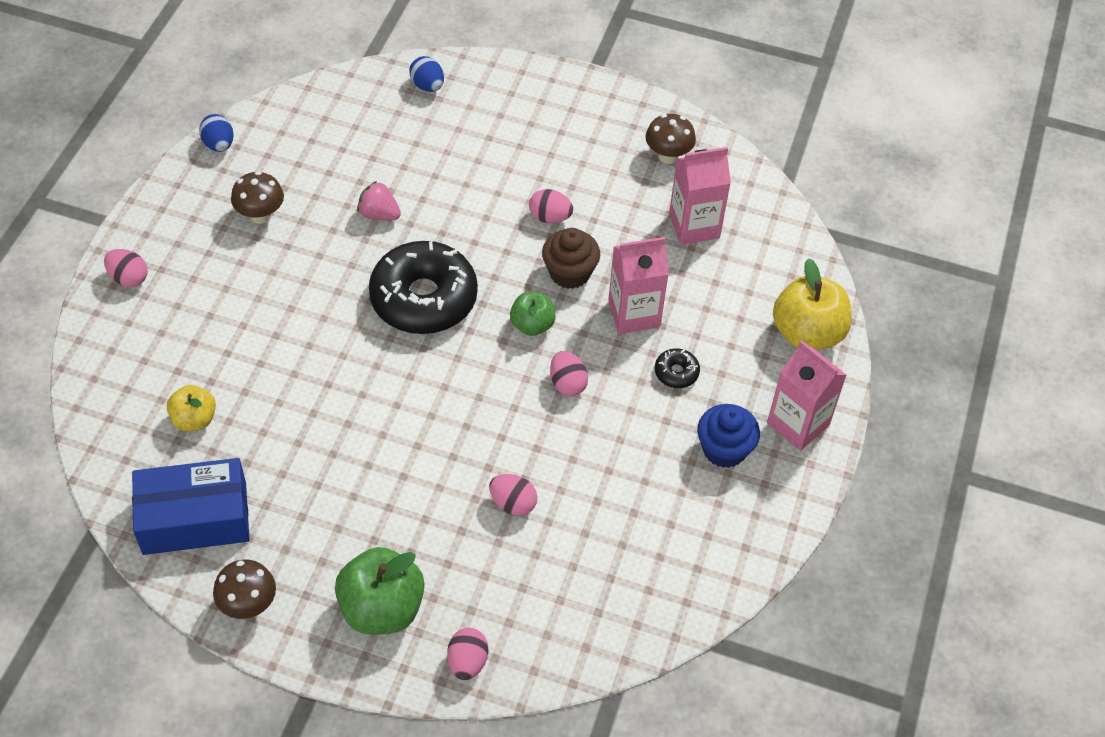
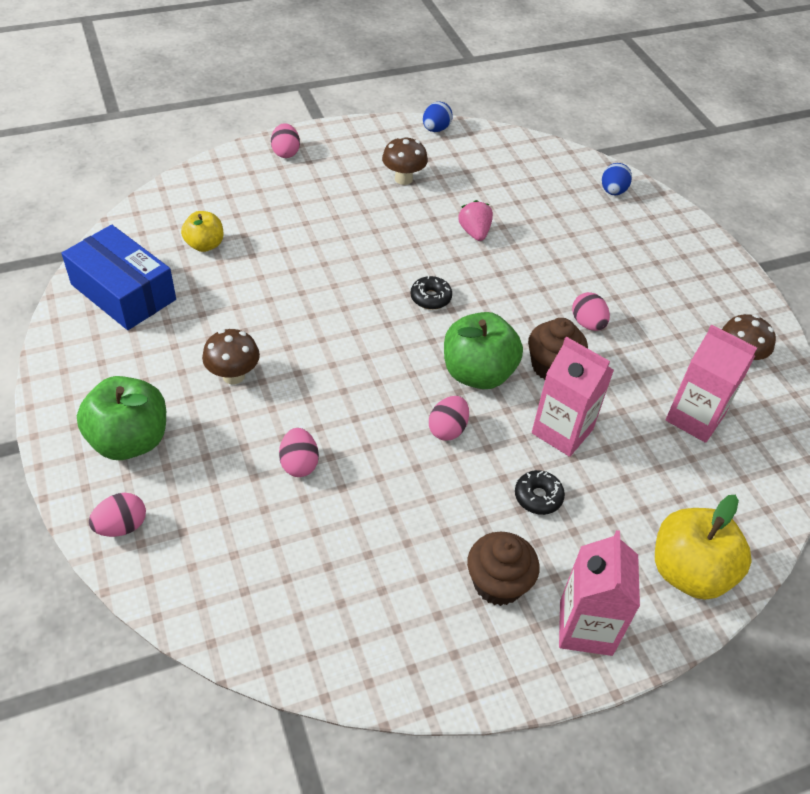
camera: 50 degrees right, 5 degrees down
brown mushroom [213,559,276,619] -> brown mushroom moved to [202,329,260,385]
black donut [369,241,478,334] -> black donut [411,276,452,310], size x0.41
green apple [510,292,556,336] -> green apple [444,312,523,389], size x1.71
blue cupcake [697,404,760,468] -> brown cupcake [467,532,540,606]

